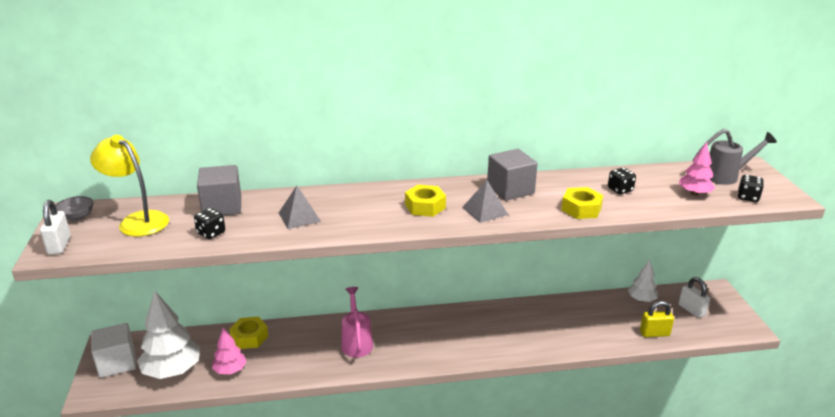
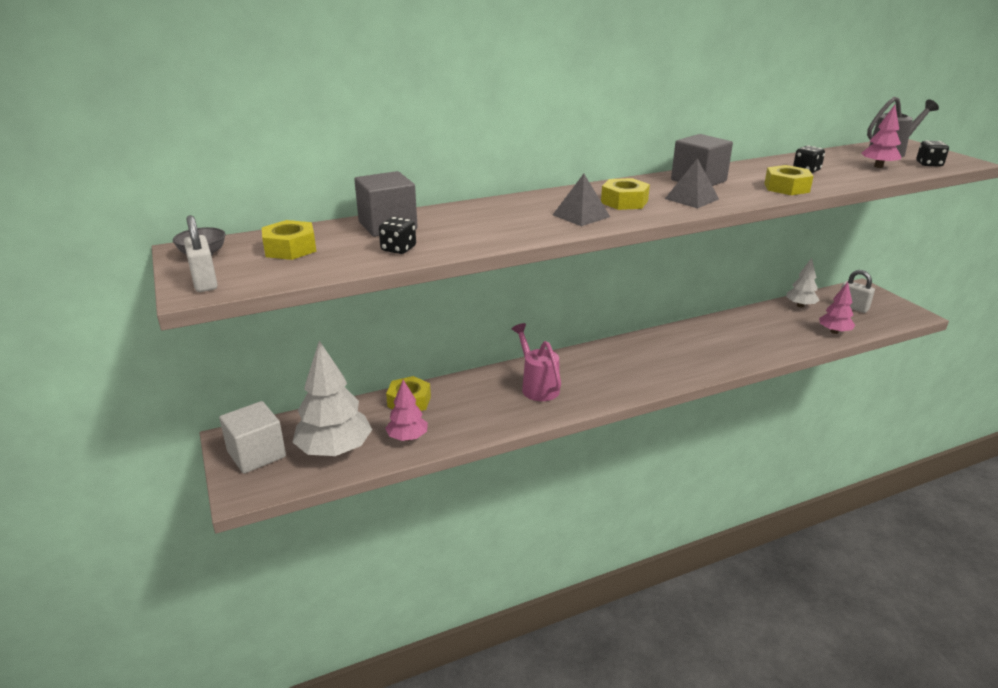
camera: 15 degrees left, 0 degrees up
yellow lamp [90,135,169,236] -> yellow nut [262,220,316,260]
grey pyramid [279,186,321,229] -> grey pyramid moved to [553,174,610,226]
yellow padlock [640,301,674,337] -> pink tree [819,282,855,334]

